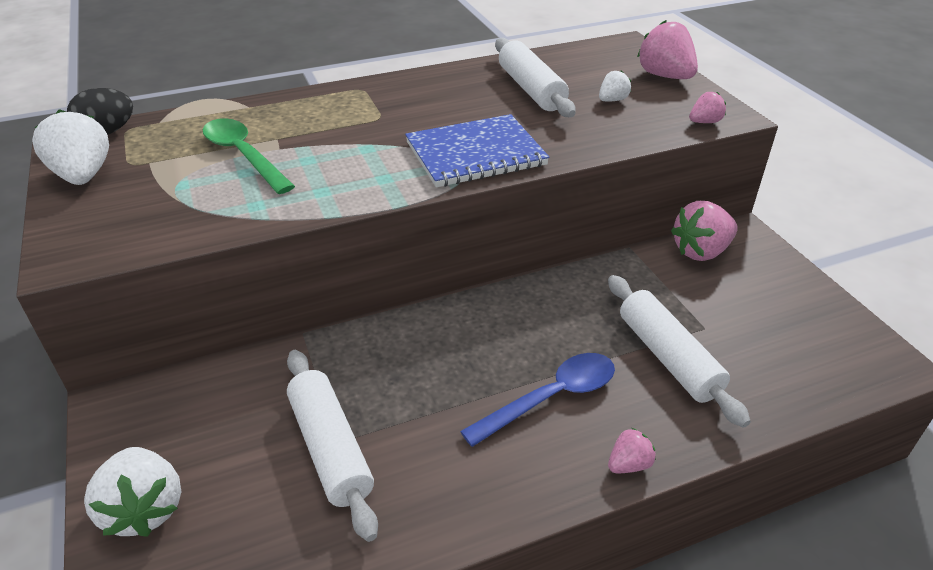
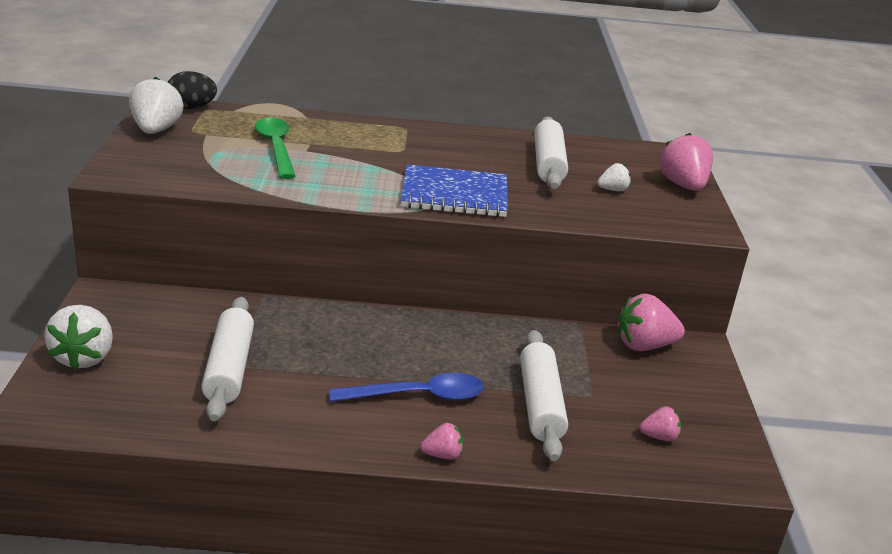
camera: 20 degrees right, 10 degrees down
pink strawberry [689,92,726,123] -> pink strawberry moved to [640,406,681,441]

